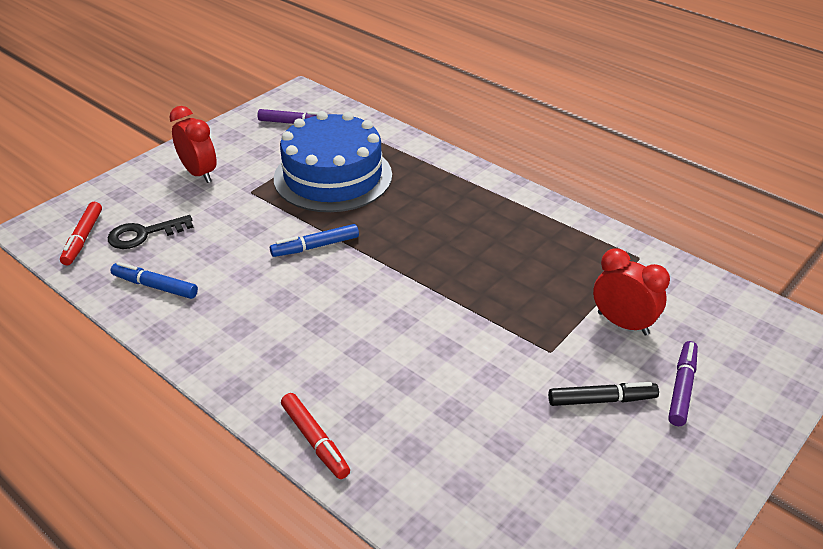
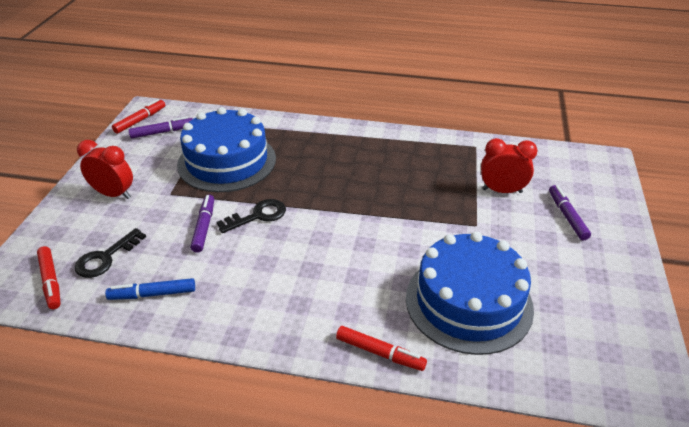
camera: 30 degrees left, 0 degrees up
blue marker [270,224,359,257] -> black key [216,199,286,233]
black marker [548,382,659,406] -> none
none -> red marker [112,99,165,134]
none -> purple marker [190,195,214,253]
none -> blue cake [406,232,534,355]

